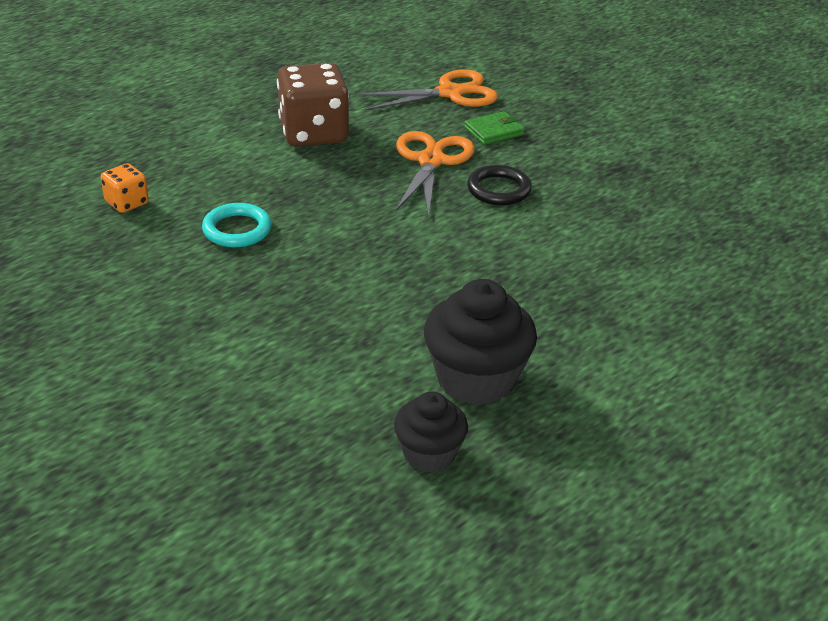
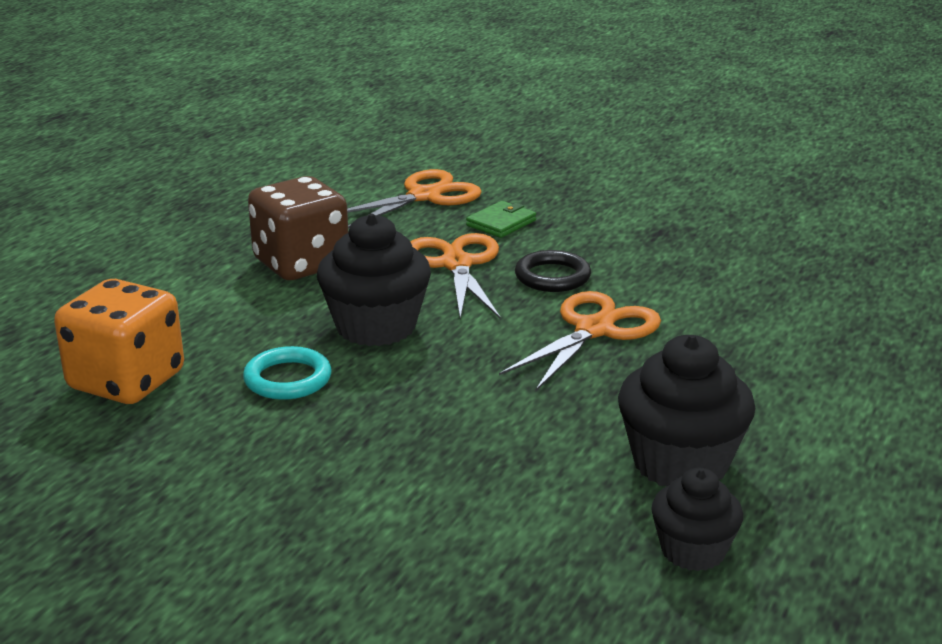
camera: 20 degrees left, 10 degrees down
orange dice [101,163,149,213] -> orange dice [54,279,184,404], size x2.00
none -> black cupcake [317,214,431,346]
none -> orange scissors [499,291,661,391]

